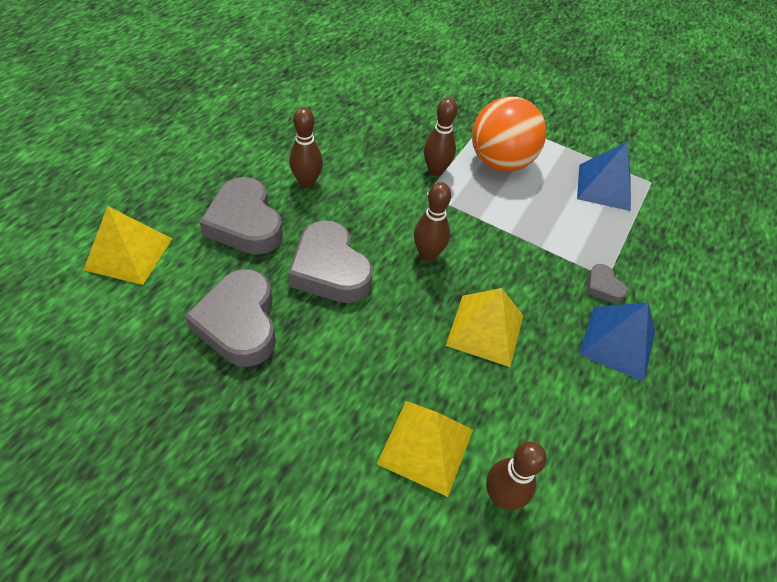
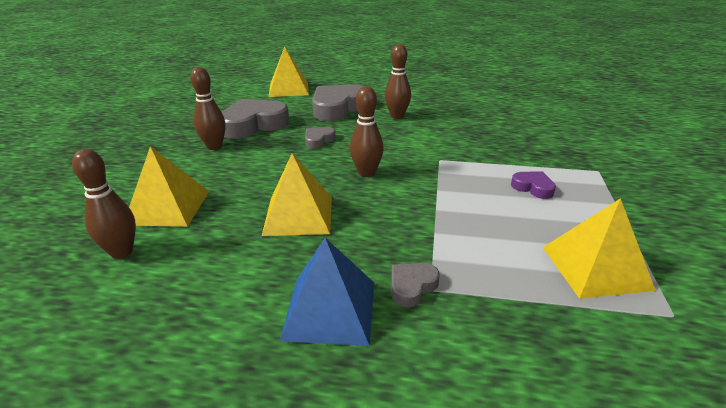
camera: 75 degrees right, 20 degrees down
grey heart [288,220,373,303] -> grey heart [305,127,336,148], size x0.47
brown bowling pin [424,97,457,176] -> brown bowling pin moved to [190,67,226,150]
orange ball [472,96,546,172] -> purple heart [511,171,556,199]
blue pyramid [577,142,631,211] -> yellow pyramid [543,198,656,299]

